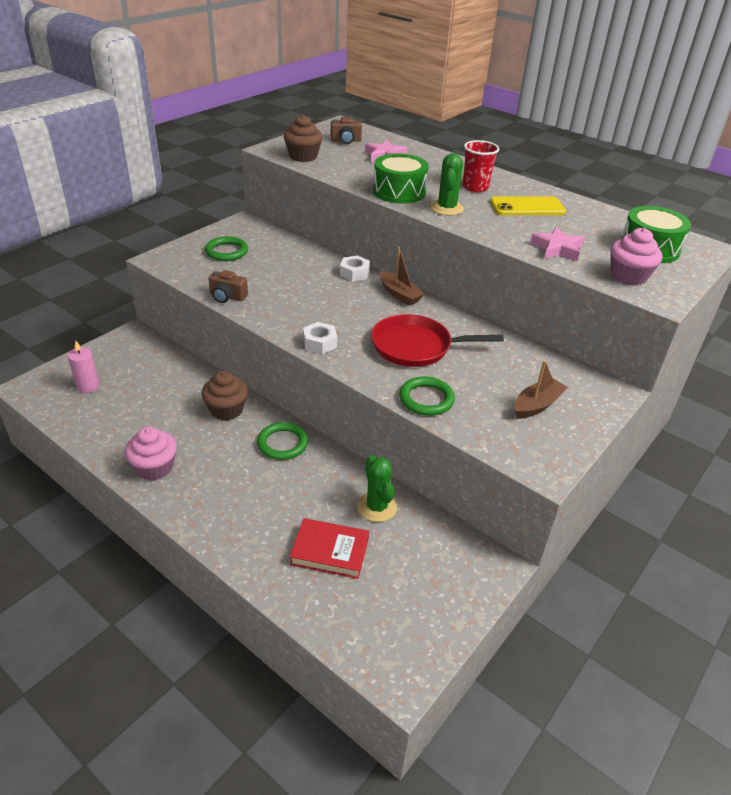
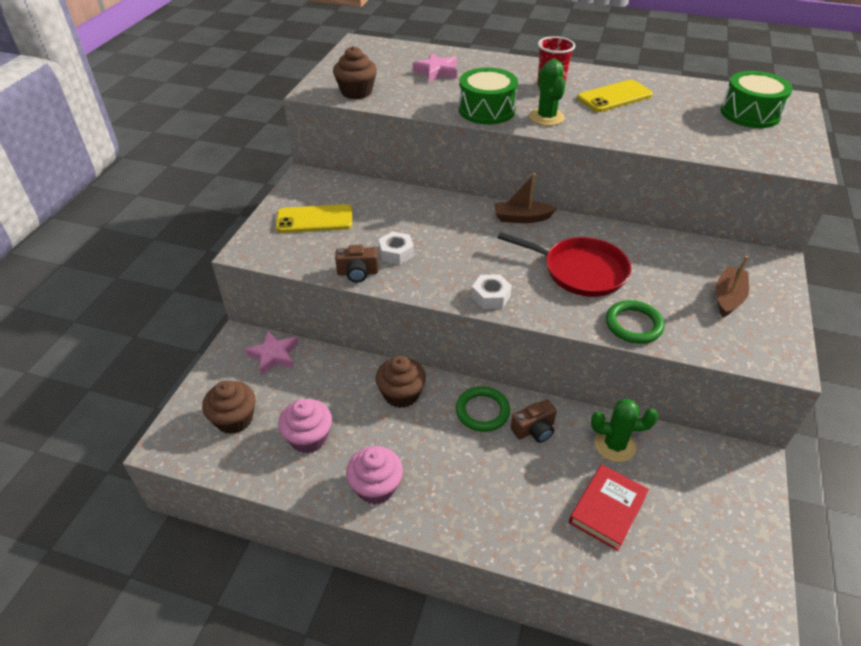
camera: 20 degrees left, 5 degrees up
pink candle [68,340,99,393] -> brown cupcake [202,380,255,434]
green ring [205,236,248,261] -> yellow phone [276,204,352,233]
red book [290,518,369,579] -> red book turned 45 degrees counterclockwise [569,464,649,551]
brown camera [331,117,362,144] -> brown camera moved to [511,400,557,443]
white nut [340,256,370,282] -> white nut moved to [378,231,414,265]
green cactus [357,455,397,522] -> green cactus turned 45 degrees counterclockwise [591,398,658,462]
red pan [371,314,504,367] -> red pan turned 135 degrees counterclockwise [498,232,631,297]
brown boat [380,247,425,306] -> brown boat turned 150 degrees clockwise [494,173,557,223]
pink star [530,227,585,261] -> pink star moved to [245,330,299,376]
pink cupcake [610,228,663,286] -> pink cupcake moved to [278,399,332,453]

